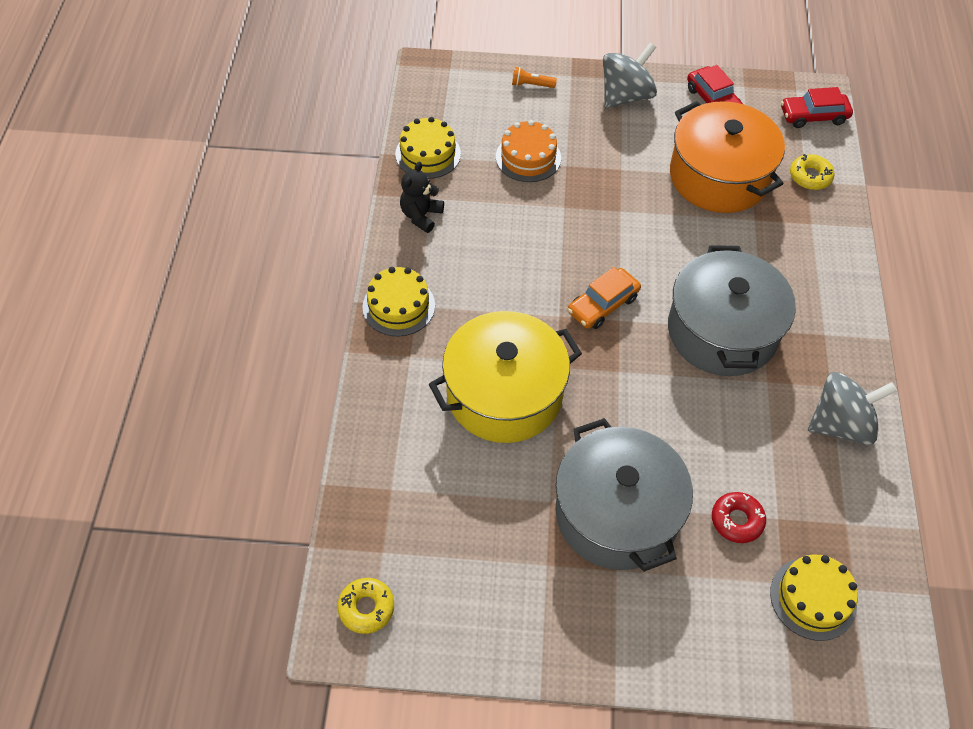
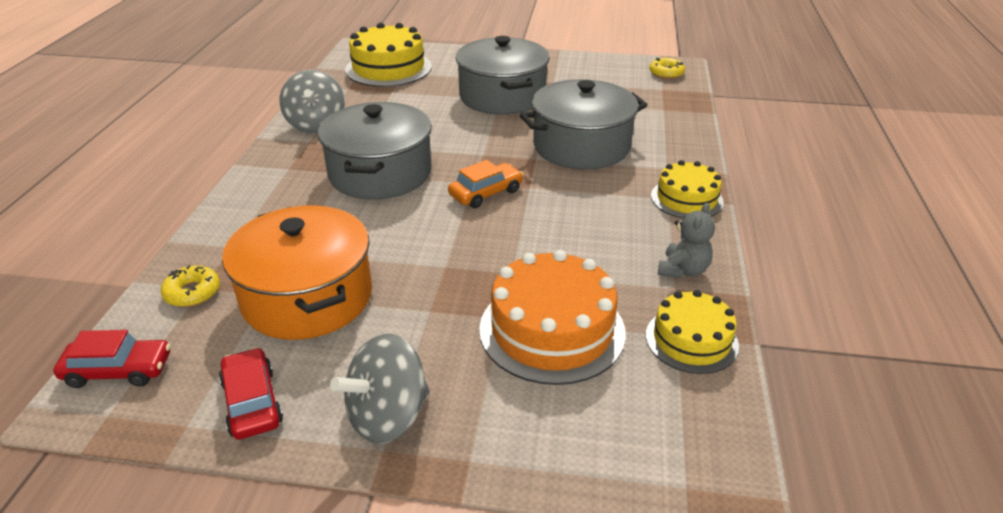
camera: 175 degrees left, 20 degrees down
black teddy bear [400,162,444,233] -> grey teddy bear [658,203,715,279]
yellow pot [429,311,582,443] -> grey pot [520,79,647,170]
orange cake [496,120,561,182] -> orange cake [479,250,626,385], size x1.62
orange flashlight [512,67,557,88] -> none
red donut [712,492,766,543] -> none
yellow cake [770,555,858,641] -> yellow cake [345,23,432,87], size x1.62
grey spinning top [808,372,897,445] -> grey spinning top turned 90 degrees counterclockwise [279,70,345,133]

